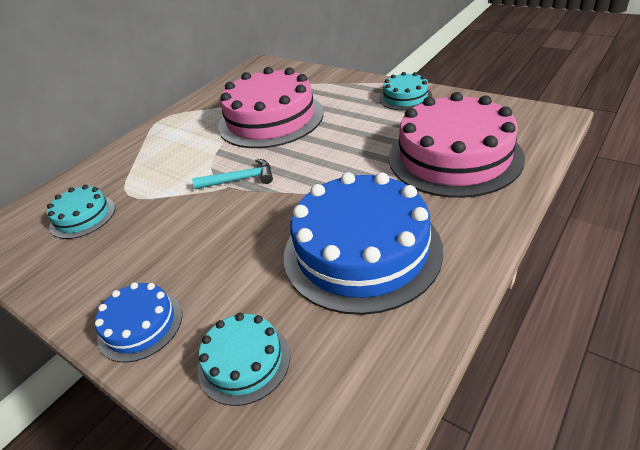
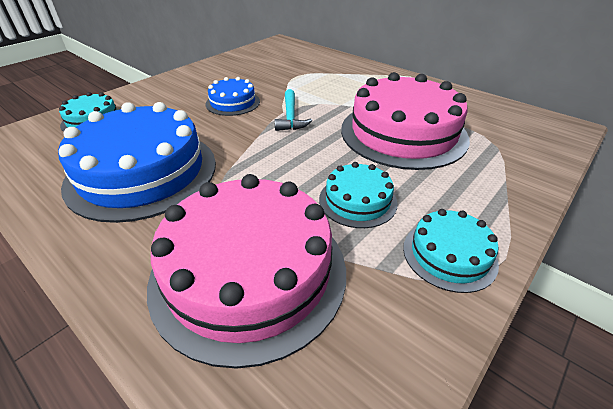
camera: 90 degrees right, 0 degrees up
turquoise cake [47,185,115,239] -> turquoise cake moved to [319,162,398,228]
blue cake [95,282,182,363] -> blue cake moved to [206,77,260,116]

